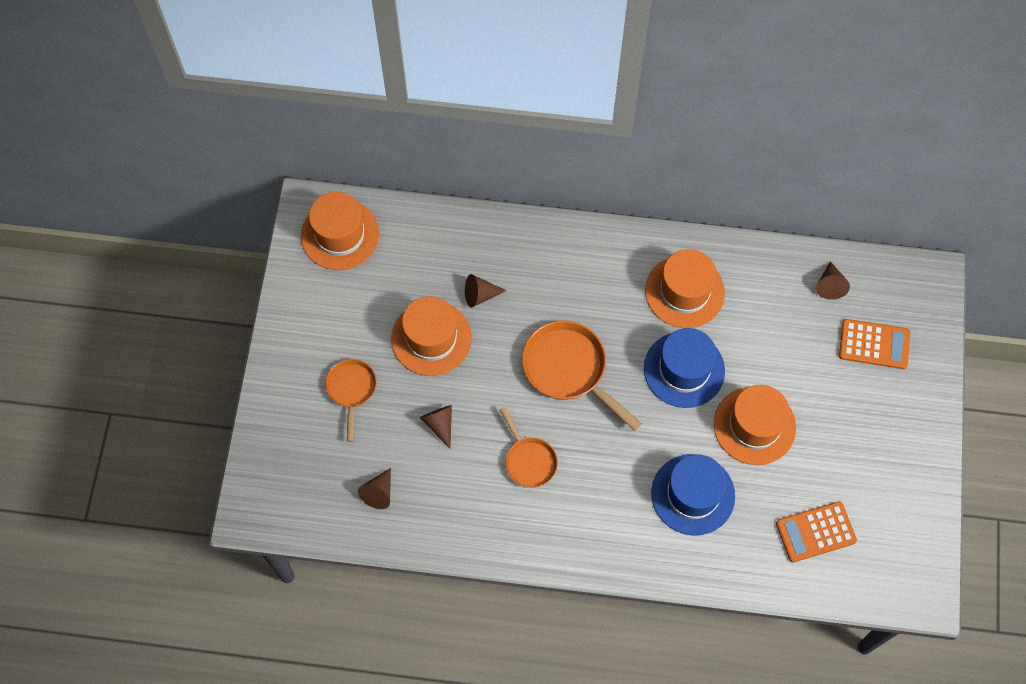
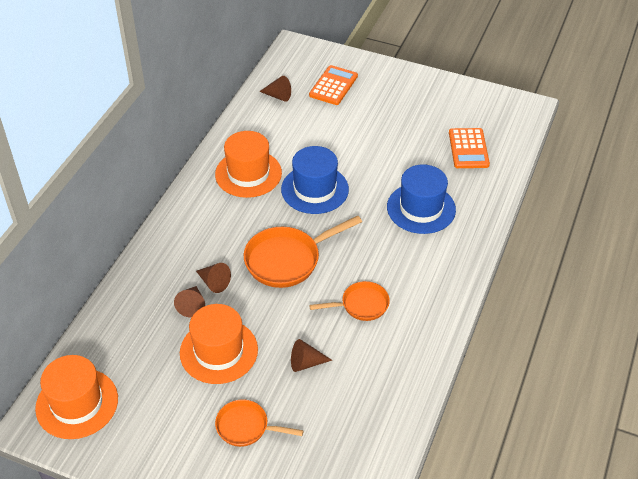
camera: 75 degrees left, 20 degrees down
brown cone [358,468,391,509] -> brown cone moved to [196,263,231,293]
orange hat [714,385,796,465] -> none

